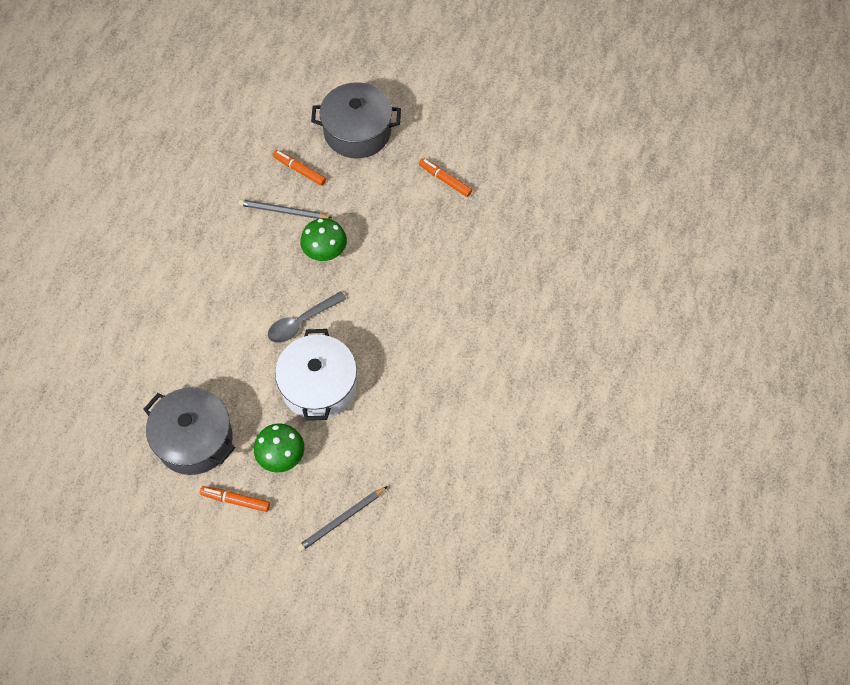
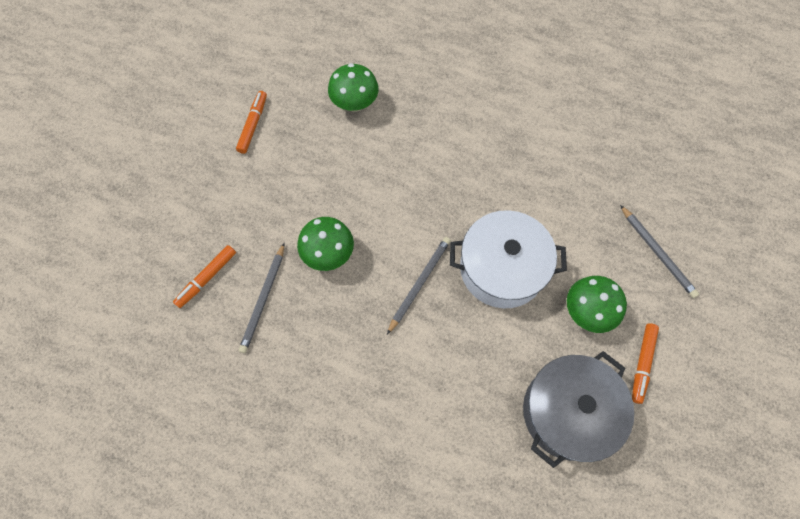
camera: 85 degrees left, 5 degrees up
grey spoon [268,291,346,343] -> grey pencil [387,237,451,334]
grey pot [311,82,401,158] -> none
orange marker [419,158,472,197] -> orange marker turned 150 degrees clockwise [236,91,267,154]
none -> green mushroom [328,63,379,112]

